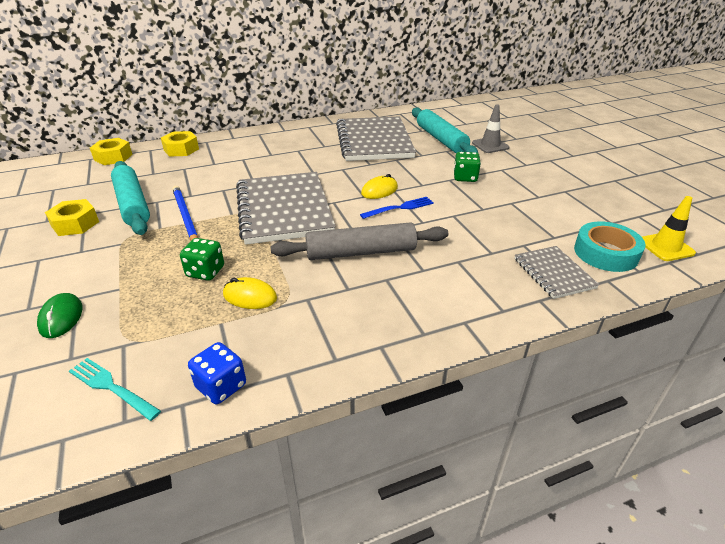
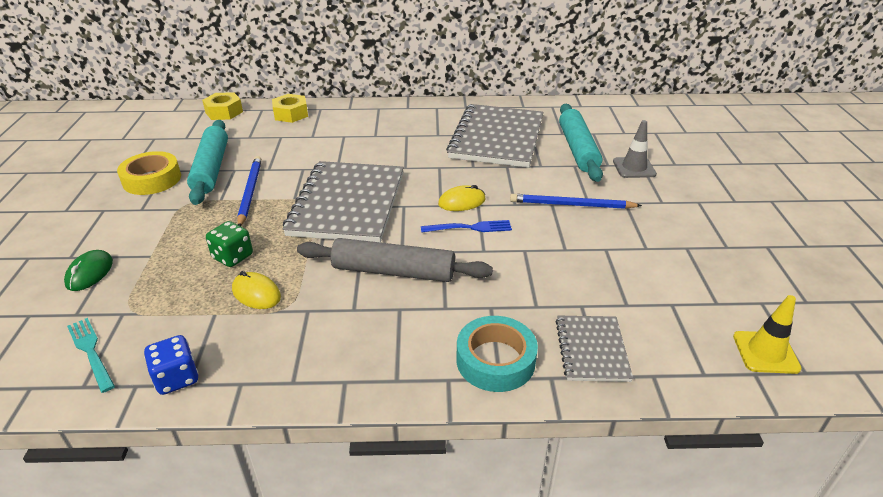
camera: 20 degrees right, 0 degrees up
yellow nut [45,199,99,236] -> yellow tape [117,151,181,195]
green dice [453,152,481,182] -> blue pencil [510,194,642,209]
turquoise tape [574,221,645,272] -> turquoise tape moved to [457,316,538,392]

